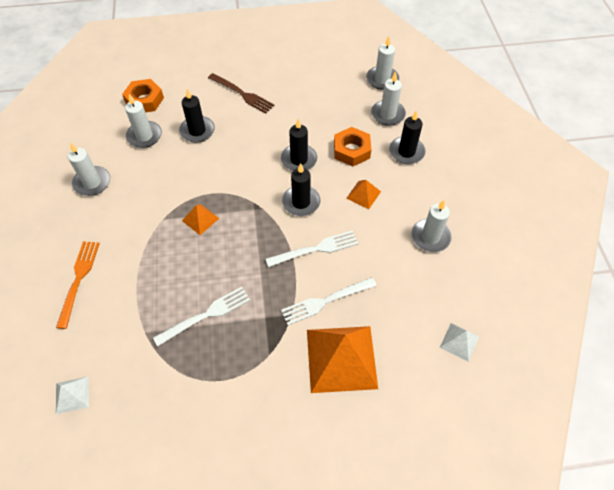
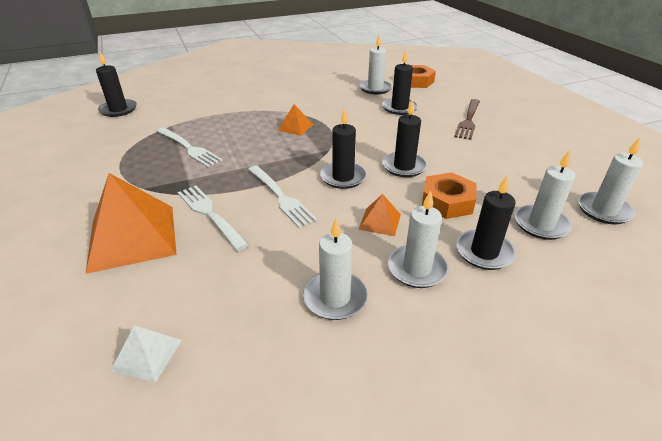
camera: 75 degrees right, 20 degrees down
orange fork [56,241,100,329] -> none
white pyramid [56,377,89,414] -> black candle [96,52,137,117]
white candle [68,142,110,196] -> white candle moved to [388,190,449,288]

